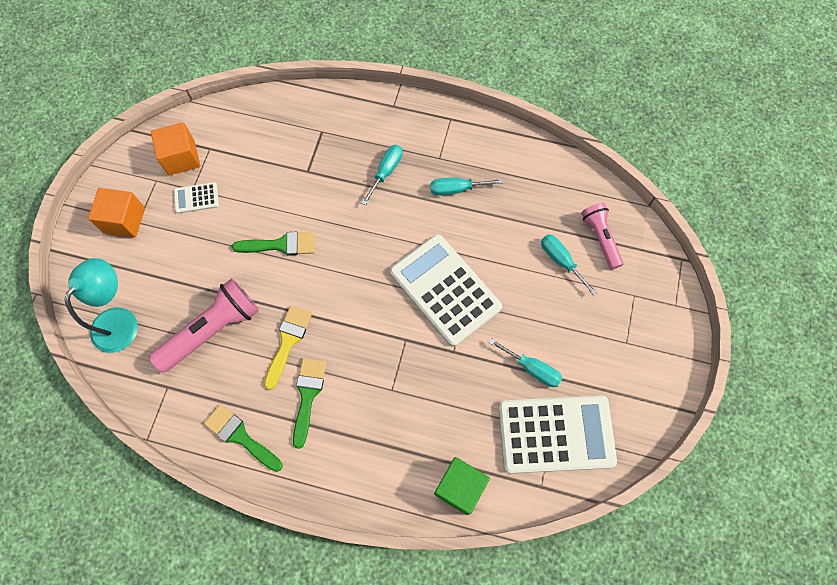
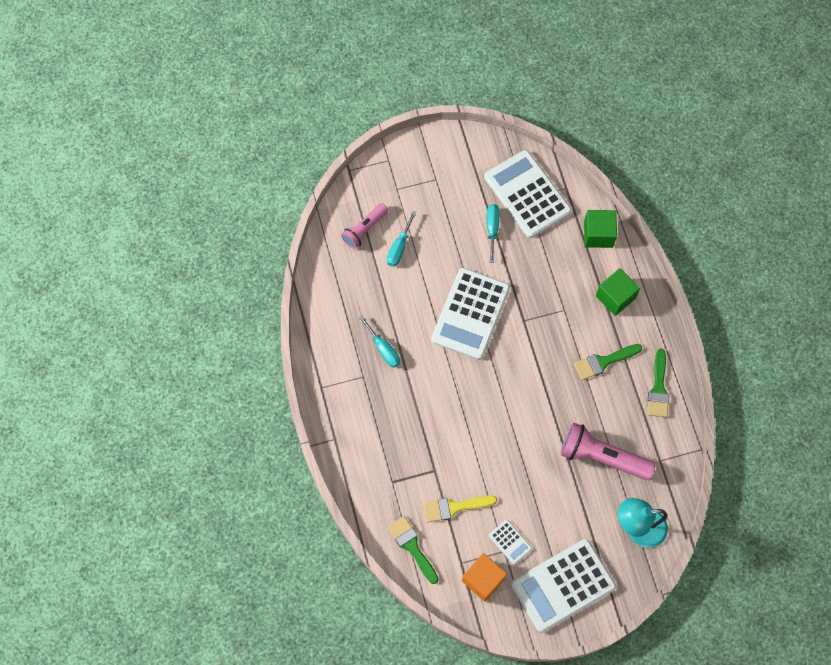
camera: 120 degrees left, 0 degrees up
orange cube [88,188,145,238] -> white calculator [511,539,616,633]
green brush [232,232,315,256] -> green brush moved to [388,516,438,584]
yellow brush [264,306,312,390] -> yellow brush moved to [424,495,497,523]
turquoise screwdriver [362,145,402,205] -> none
none -> green cube [596,268,640,316]

